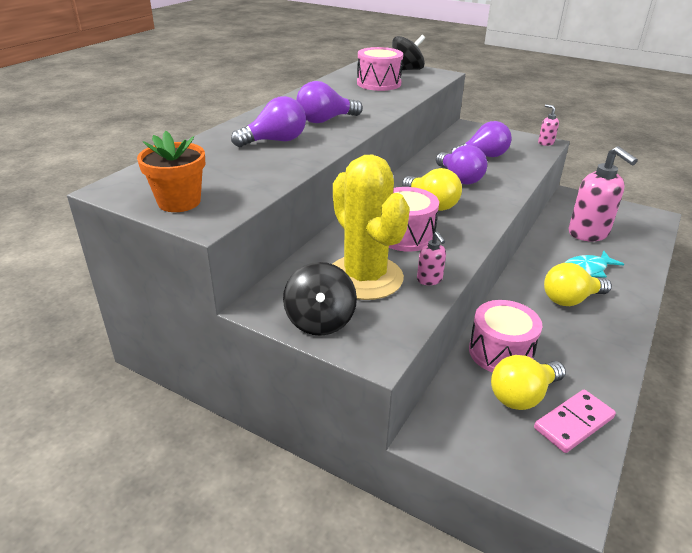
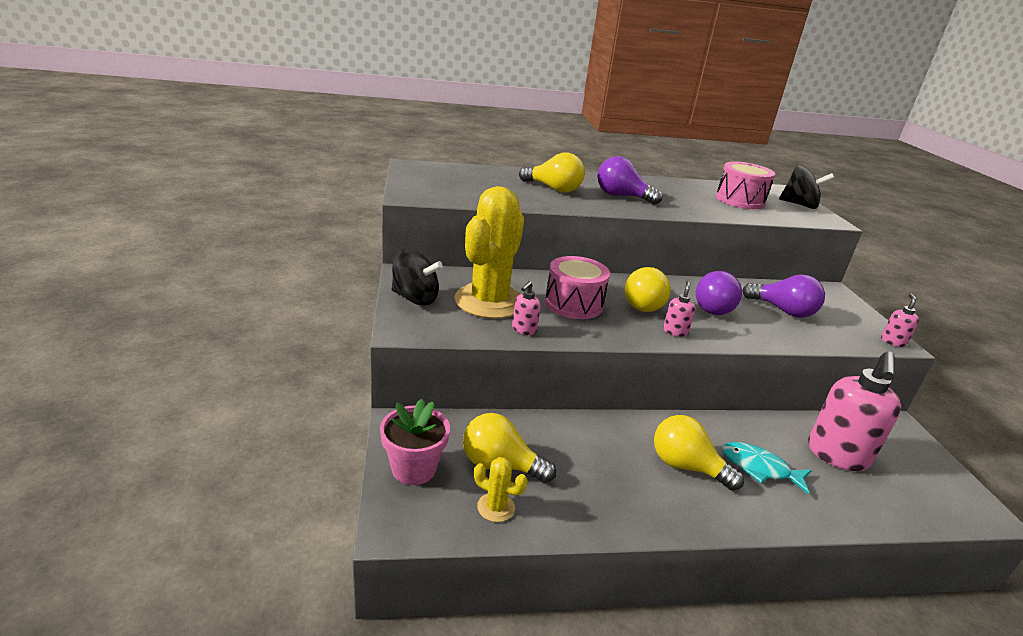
camera: 50 degrees right, 5 degrees down
orange flower pot [137,131,205,212] -> none
purple light bulb [231,96,306,147] -> yellow light bulb [519,152,585,193]
black spinning top [283,262,357,336] -> black spinning top turned 120 degrees counterclockwise [392,249,443,306]
pink drum [469,300,542,373] -> none
pink domino [534,390,616,453] -> yellow cactus [474,457,528,522]
none -> pink flower pot [380,399,450,485]
none -> pink soap dispenser [663,281,695,337]

